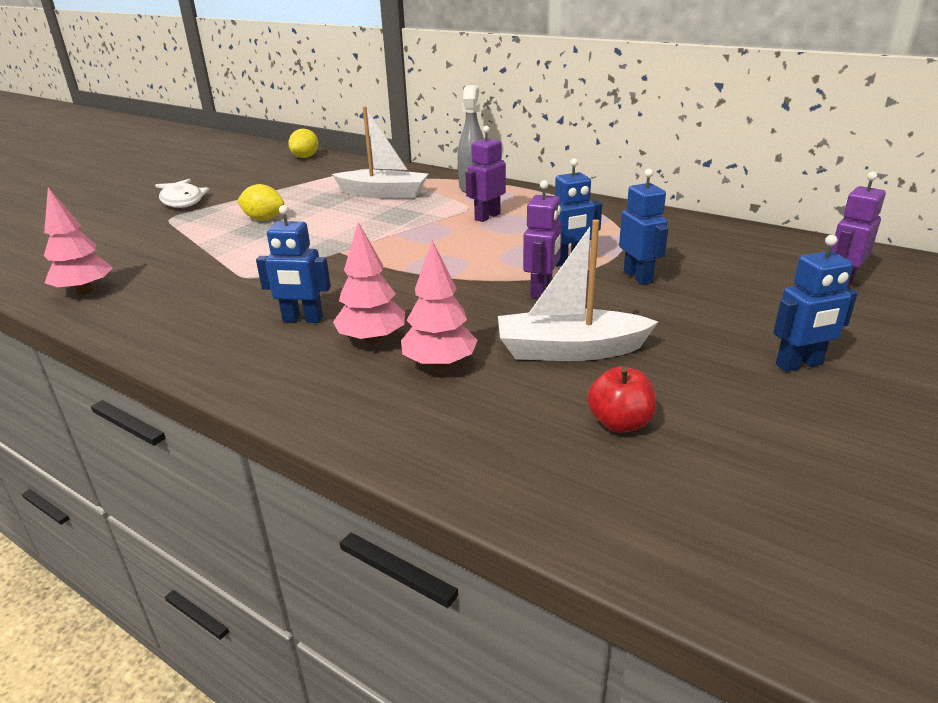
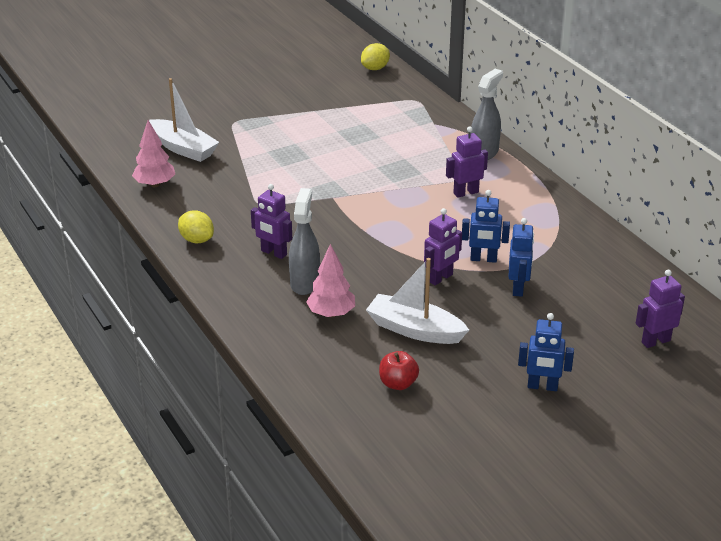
camera: 25 degrees right, 5 degrees up
white fish [155,179,209,208] -> none
yellow lemon [237,184,284,221] -> yellow lemon moved to [178,210,214,243]
blue robot [256,205,331,323] -> purple robot [251,184,292,259]
white boat [332,106,428,199] -> white boat moved to [149,78,219,162]
pink tree [333,222,405,344] -> grey spray bottle [289,188,320,295]

